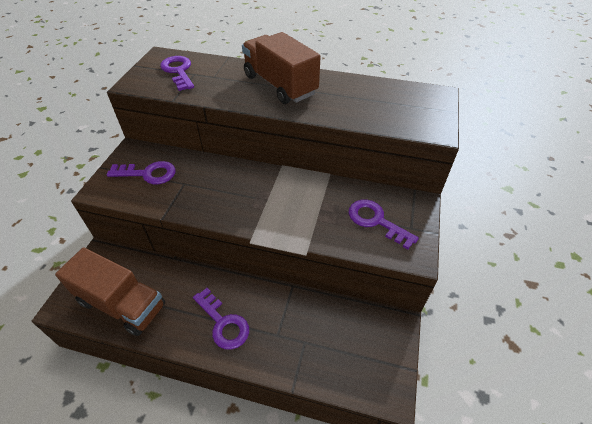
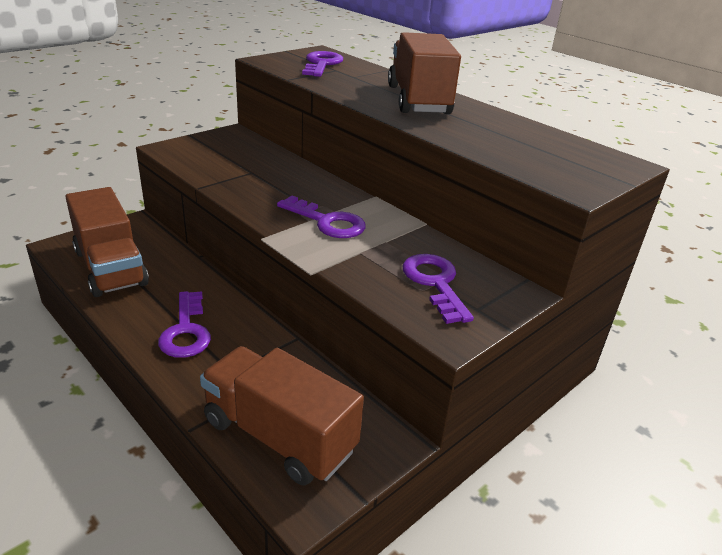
camera: 30 degrees right, 15 degrees down
purple key [107,161,176,184] -> purple key moved to [277,195,366,238]
none -> brown truck [200,346,364,486]

